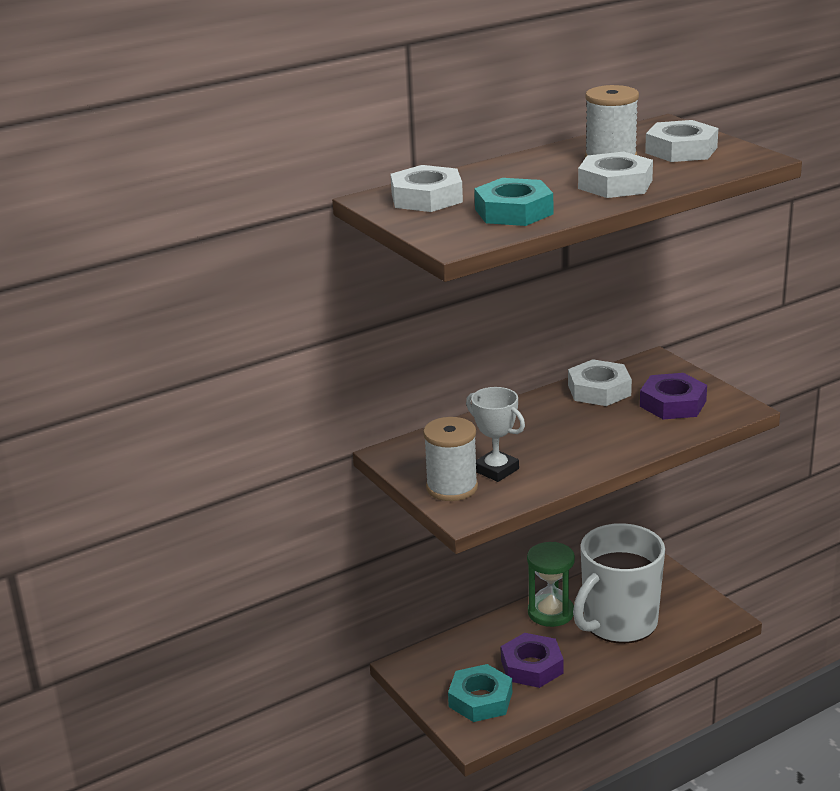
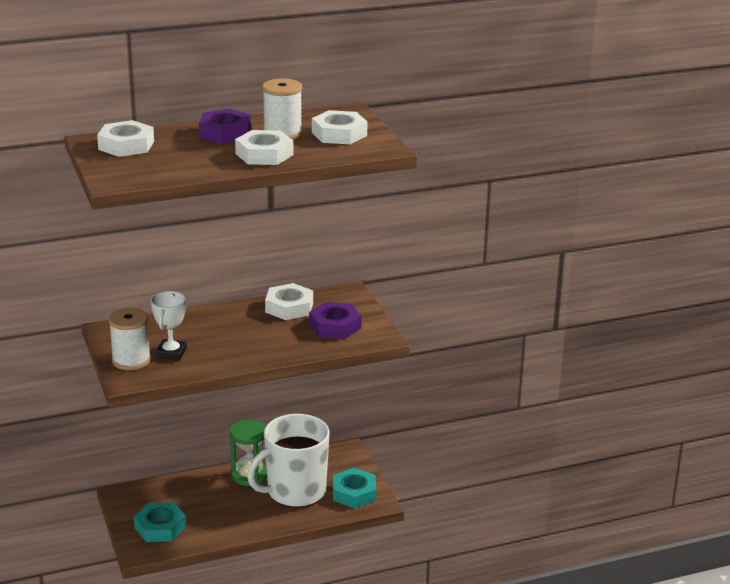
camera: 10 degrees right, 0 degrees up
white trophy [466,387,525,482] -> white trophy turned 45 degrees clockwise [151,291,187,361]
turquoise nut [474,178,553,226] -> turquoise nut moved to [333,468,376,508]
purple nut [501,633,564,688] -> purple nut moved to [199,109,251,144]

